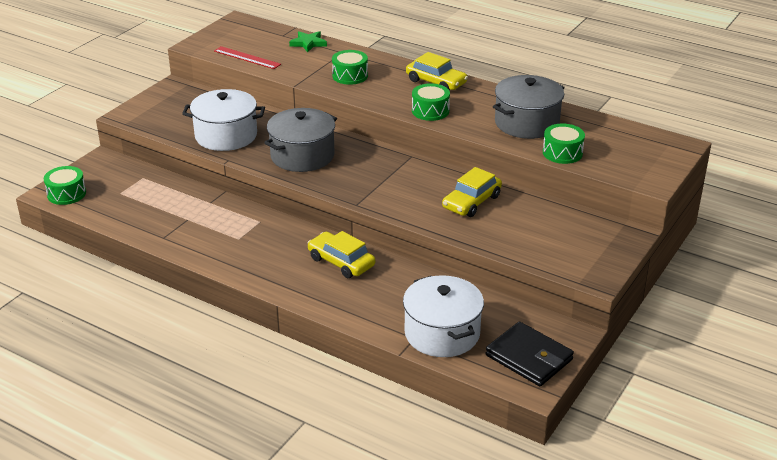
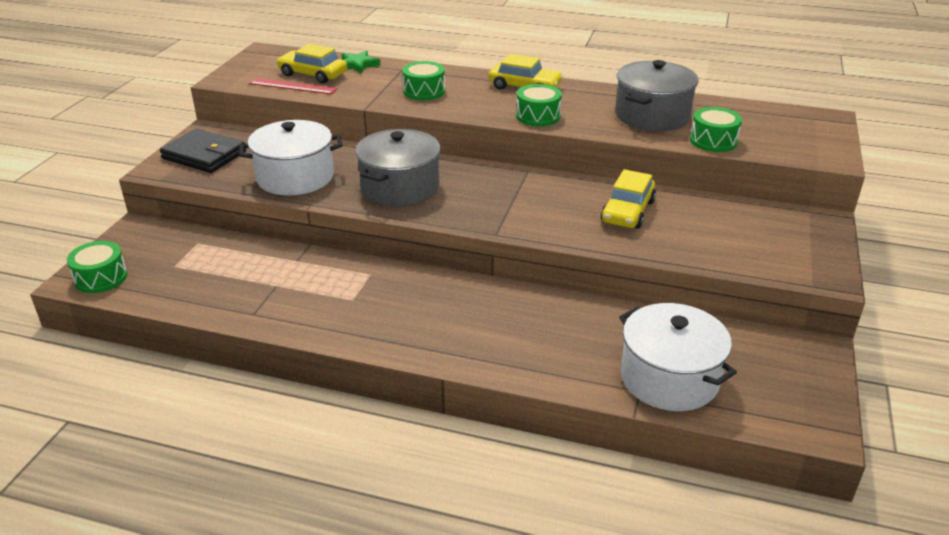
camera: 15 degrees left, 0 degrees up
yellow car [308,231,375,278] -> yellow car moved to [277,44,347,84]
black wallet [486,322,574,386] -> black wallet moved to [160,129,246,173]

